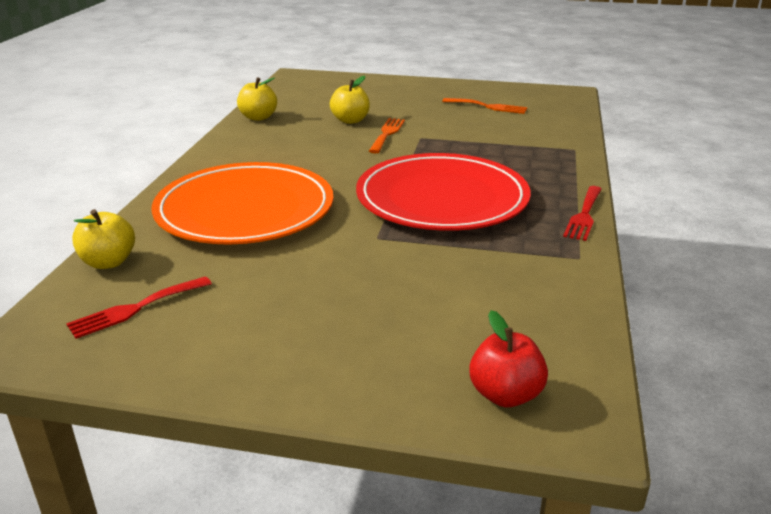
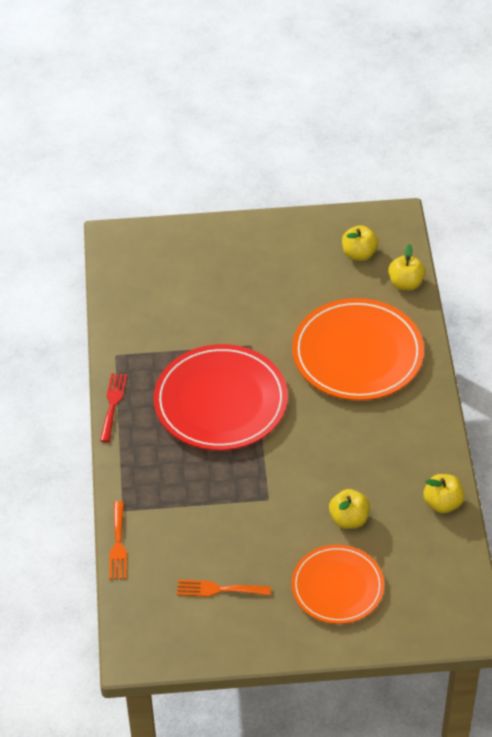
camera: 165 degrees right, 20 degrees up
red fork [66,276,212,339] -> yellow apple [342,225,378,261]
orange fork [369,118,405,153] -> orange fork moved to [109,501,127,580]
red apple [469,310,548,407] -> none
none -> orange plate [291,545,384,624]

